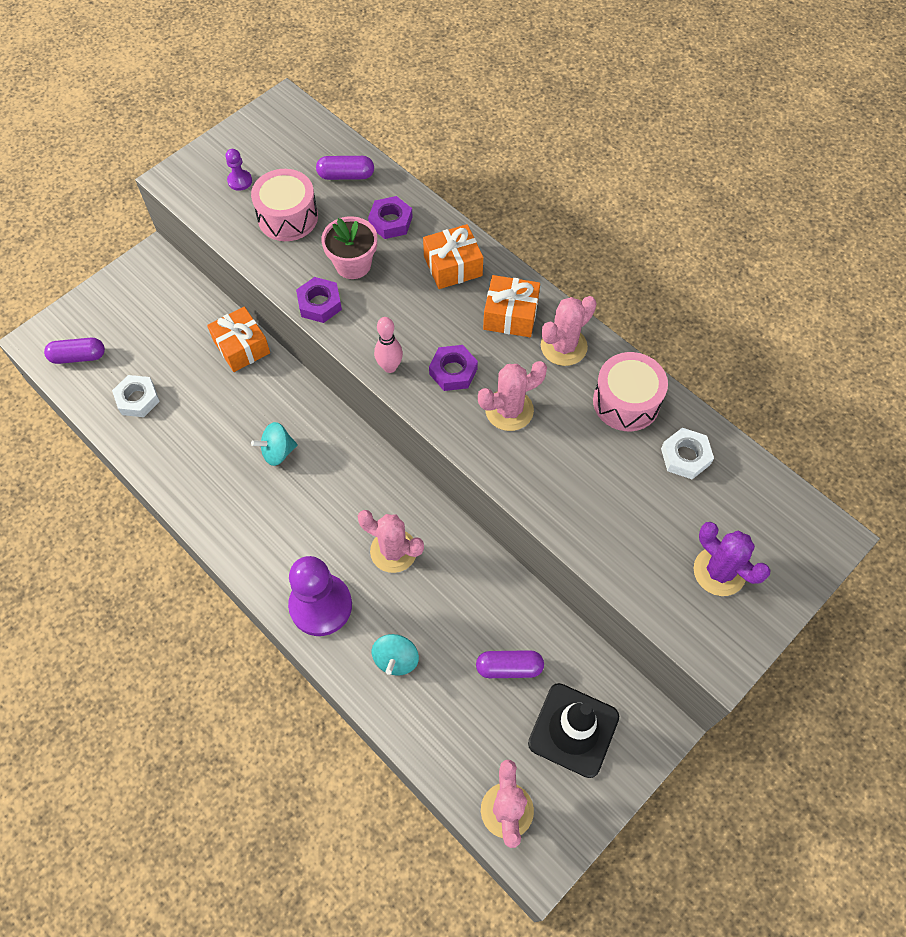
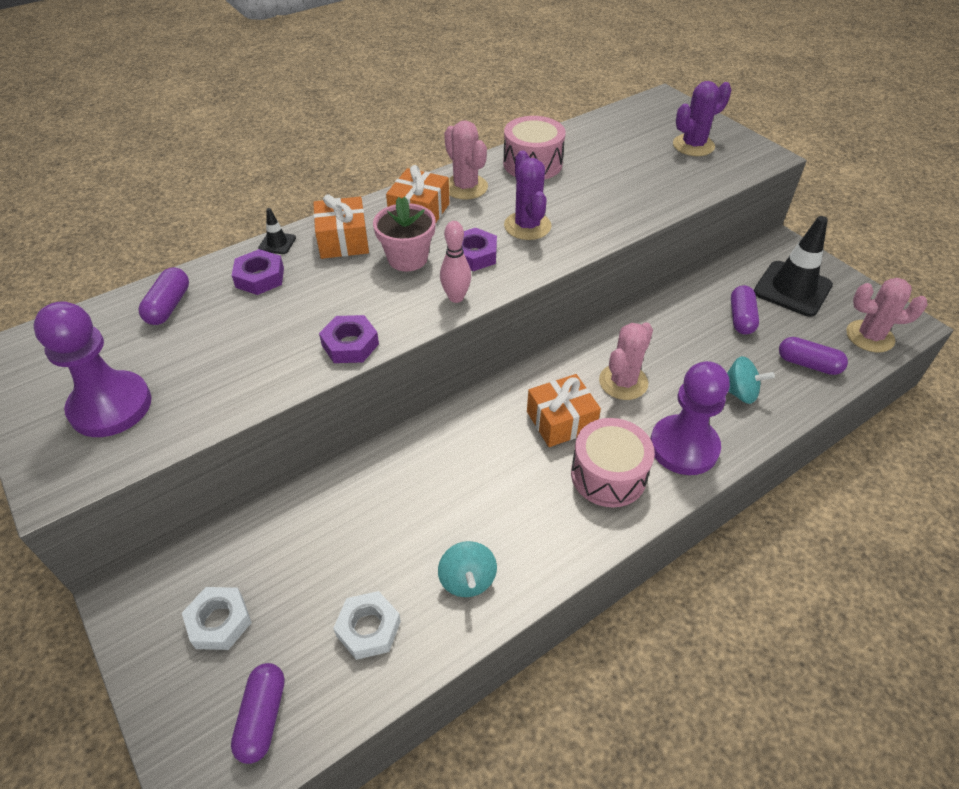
camera: 80 degrees left, 15 degrees down
orange gift [207,306,270,372] -> orange gift moved to [527,374,601,447]
purple pawn [225,149,252,191] -> purple pawn [33,301,151,437], size x2.27
pink drum [251,169,318,241] -> pink drum moved to [571,418,655,507]
turquoise spinning top [251,422,298,466] -> turquoise spinning top moved to [438,541,497,597]
pink flower pot [321,216,377,279] -> pink flower pot moved to [373,196,436,271]
pink cactus [478,361,547,431] -> purple cactus [504,150,551,240]
white nut [661,428,714,479] -> white nut moved to [182,587,252,650]
none -> black traffic cone [258,208,296,254]
none -> purple capsule [779,337,848,375]

